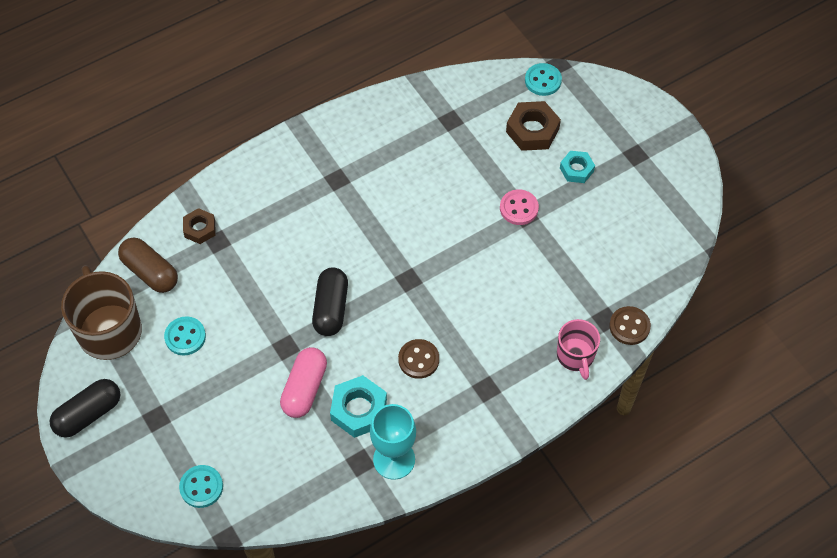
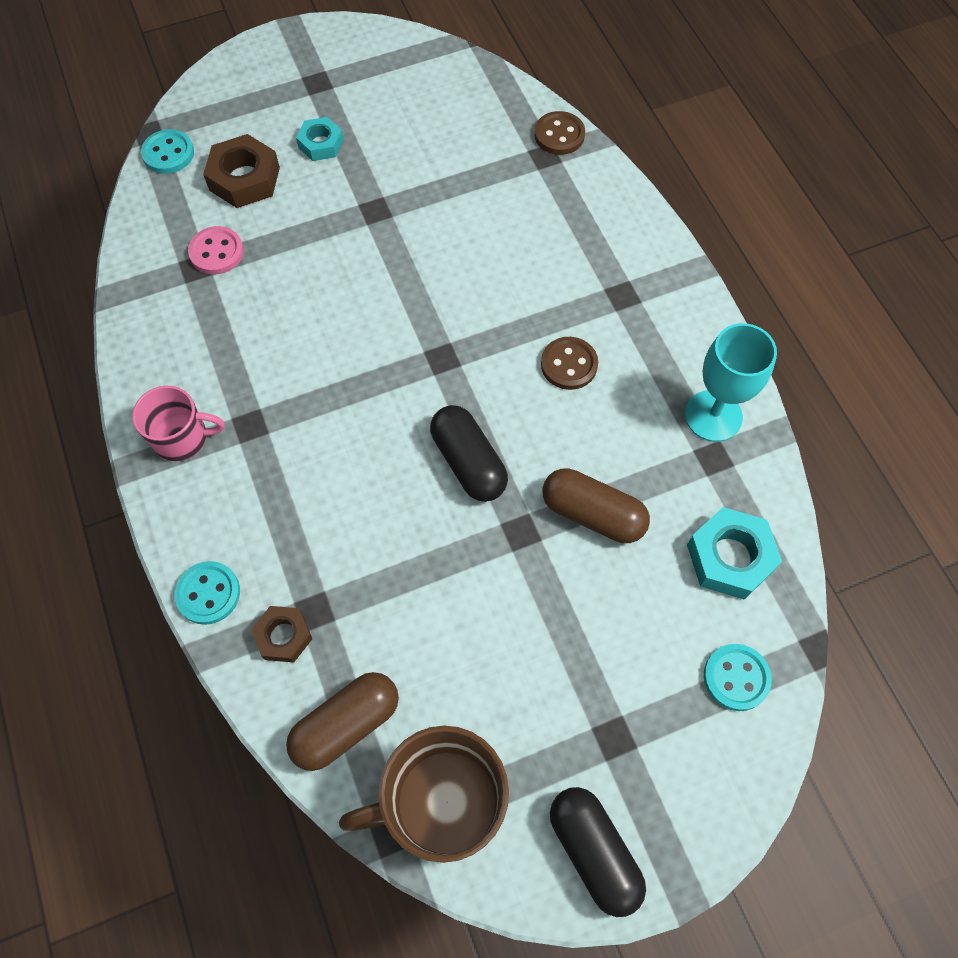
camera: 80 degrees left, 5 degrees up
turquoise button [164,317,206,355] -> turquoise button moved to [174,561,240,625]
pink capsule [280,347,327,418] -> brown capsule [543,468,650,543]
black capsule [312,268,348,336] -> black capsule turned 45 degrees clockwise [430,405,508,502]
turquoise nut [330,375,387,438] -> turquoise nut moved to [687,507,782,600]
pink button [500,190,539,225] -> pink button moved to [188,226,244,275]
pink mug [557,319,600,380] -> pink mug moved to [132,386,225,462]

